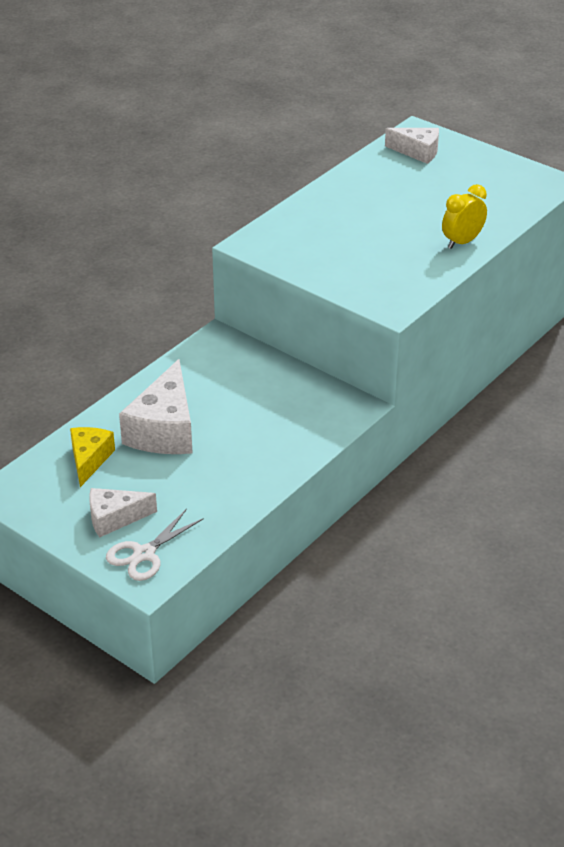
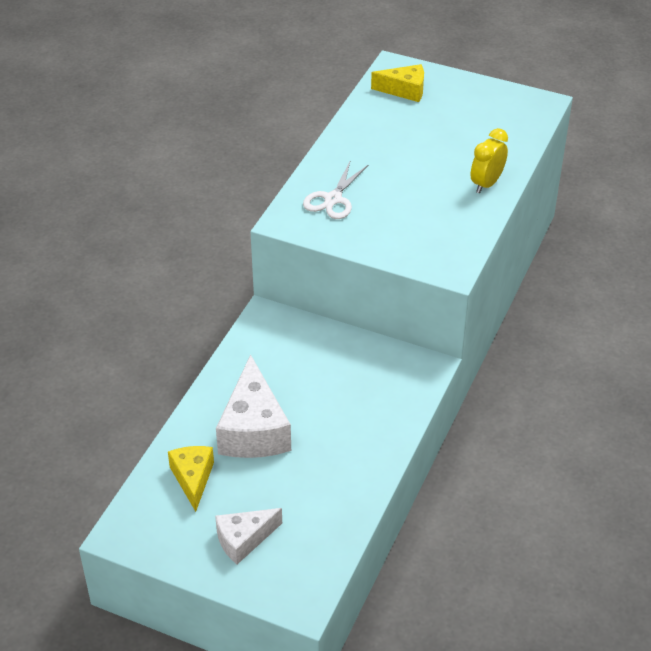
camera: 15 degrees left, 5 degrees up
white scissors [106,509,204,581] -> white scissors moved to [303,162,369,219]
white cheese [385,128,439,164] -> yellow cheese [371,64,424,102]

